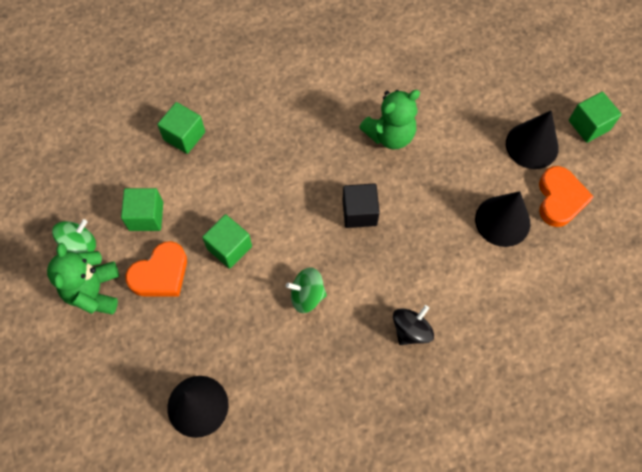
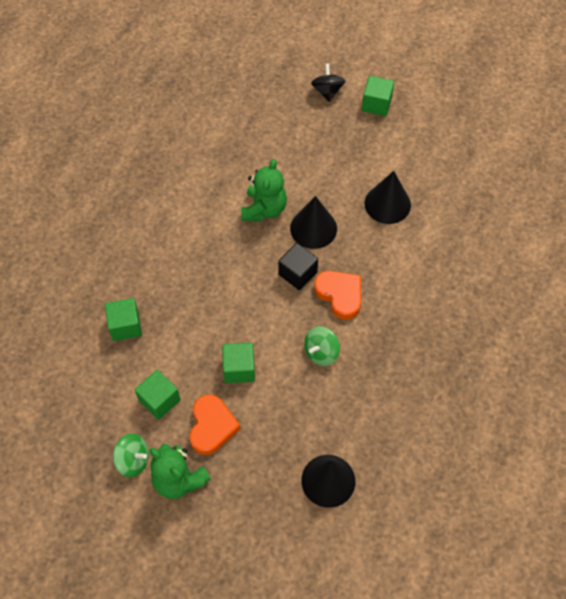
camera: 45 degrees left, 5 degrees down
green spinning top [52,219,96,253] -> green spinning top turned 105 degrees clockwise [113,434,149,477]
black spinning top [393,305,434,345] -> black spinning top moved to [311,63,345,102]
black cone [506,110,559,169] -> black cone moved to [290,196,337,249]
orange heart [539,166,594,227] -> orange heart moved to [314,271,361,320]

